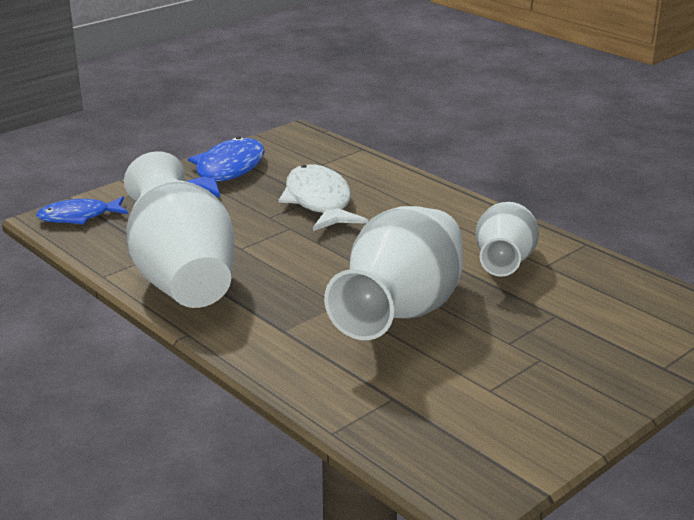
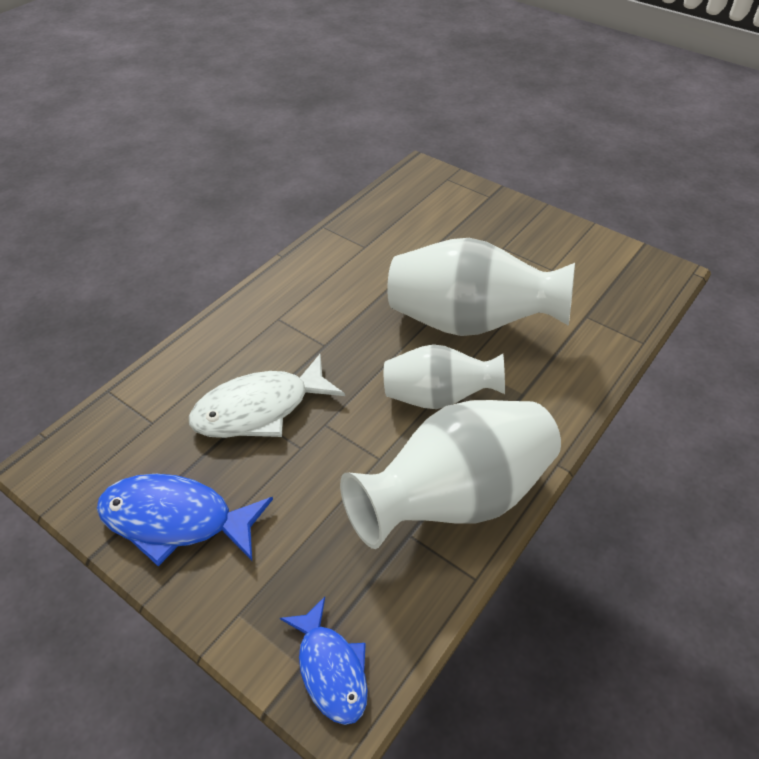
camera: 100 degrees left, 20 degrees up
white vase [476,202,539,277] -> white vase moved to [384,344,505,409]

